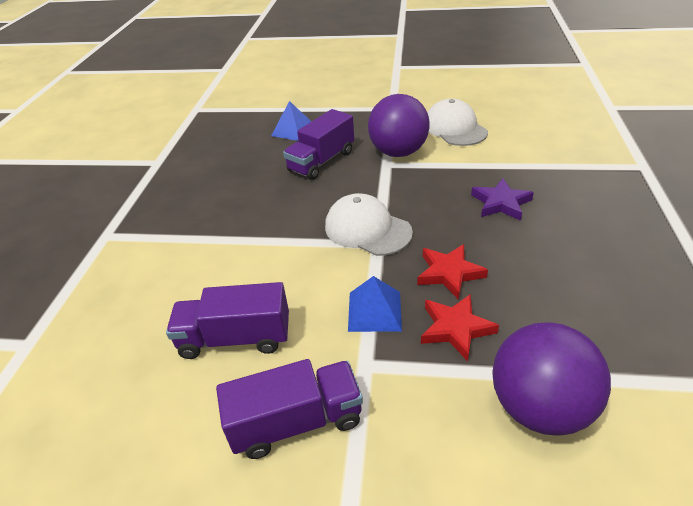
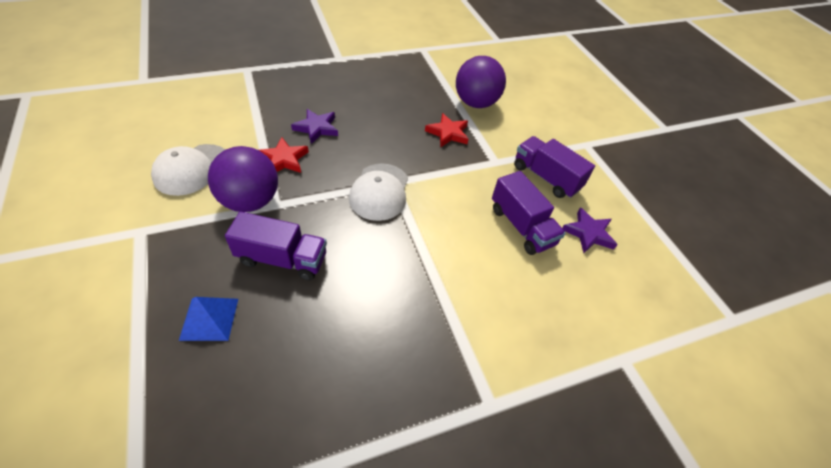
camera: 125 degrees left, 10 degrees up
blue pyramid [348,276,402,332] -> none
red star [417,244,488,299] -> red star moved to [259,137,309,173]
none -> purple star [563,207,618,253]

